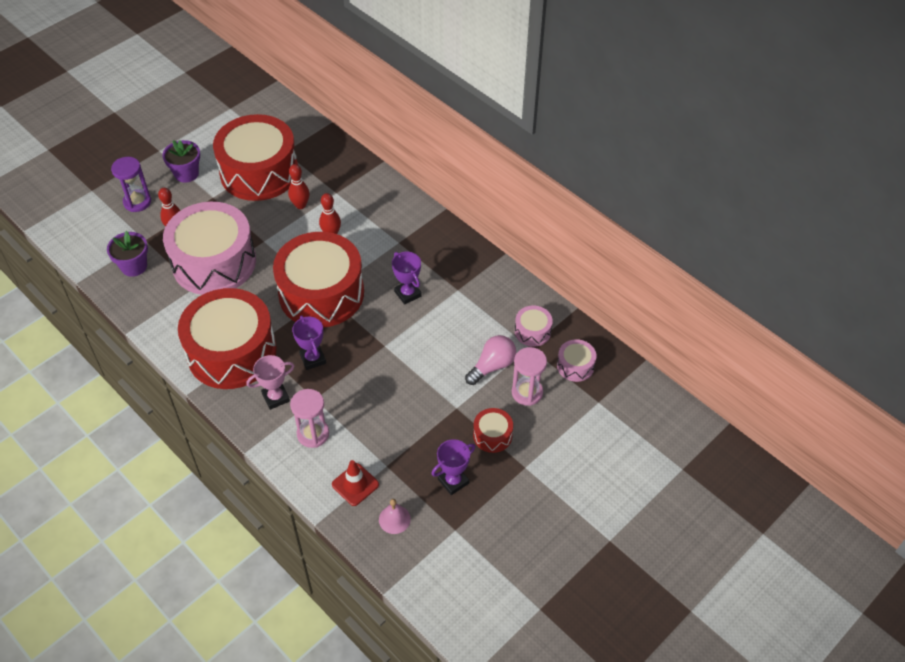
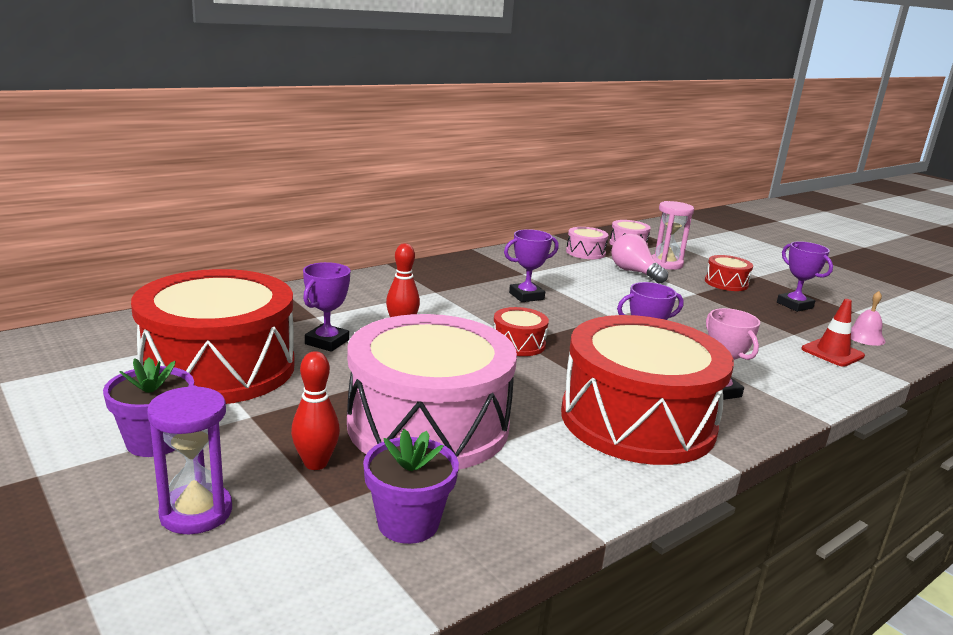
camera: 85 degrees left, 30 degrees down
red drum [273,232,364,328] -> red drum [493,307,549,356], size x0.42
red bowling pin [288,164,310,209] -> purple trophy [303,262,350,352]
pink hourglass [290,389,329,448] -> none

